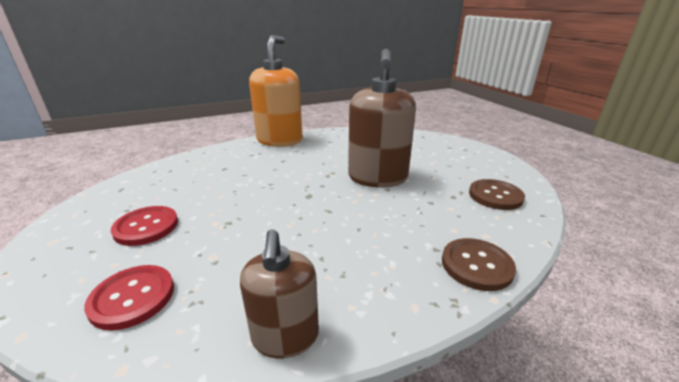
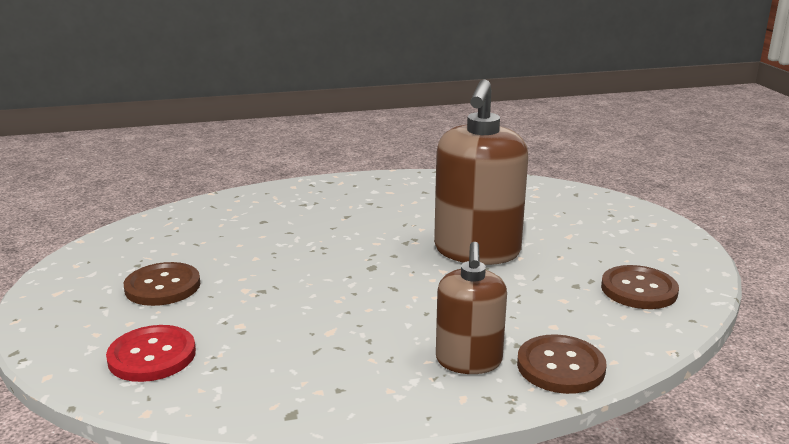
camera: 10 degrees right, 5 degrees down
red button [111,206,178,246] -> brown button [124,262,200,306]
brown soap dispenser [240,229,319,358] -> brown soap dispenser moved to [436,242,507,374]
orange soap dispenser [249,35,303,147] -> none

